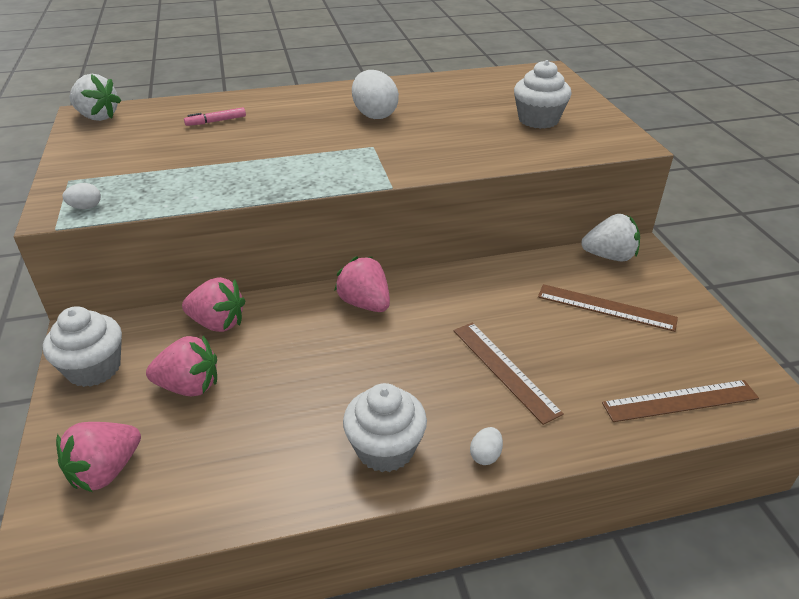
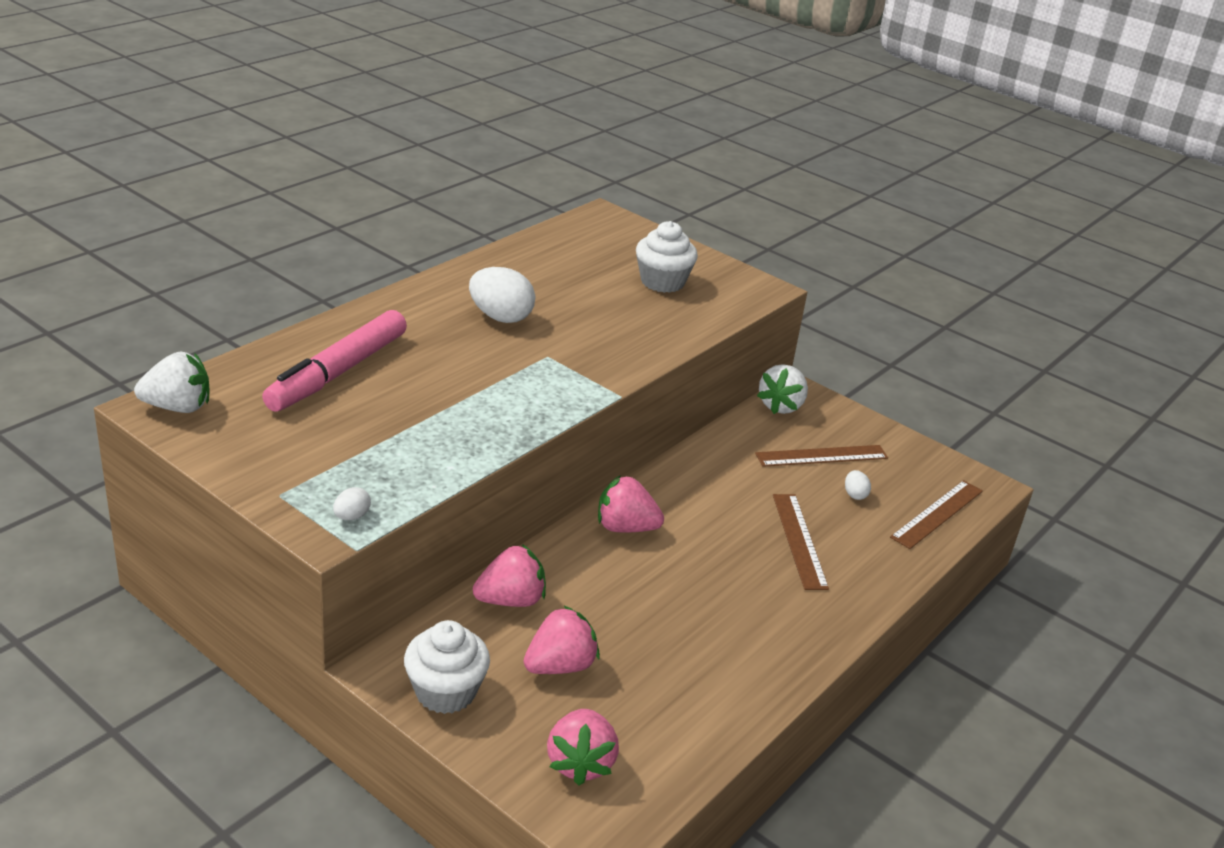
camera: 40 degrees left, 5 degrees down
pink marker [184,107,246,126] -> pink marker [262,310,407,412], size x2.46
white cupcake [343,383,427,472] -> none
brown ruler [453,323,564,425] -> brown ruler turned 60 degrees clockwise [773,494,829,590]
white egg [470,427,503,465] -> white egg moved to [845,470,871,500]
white strawberry [581,214,640,261] -> white strawberry turned 150 degrees clockwise [757,364,808,414]

